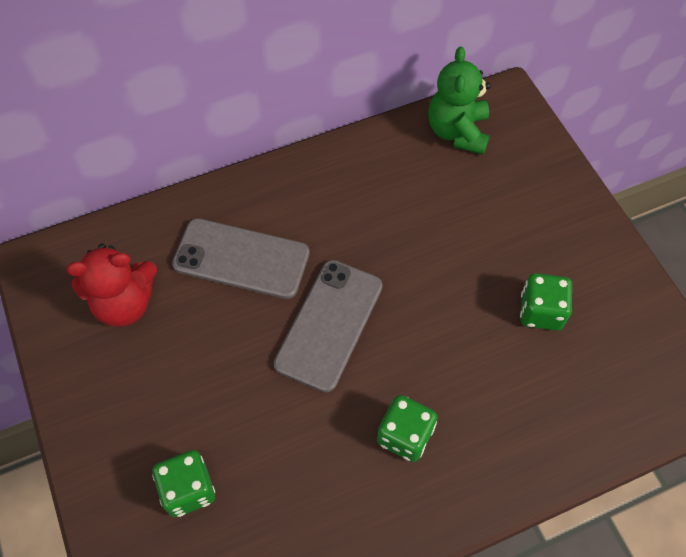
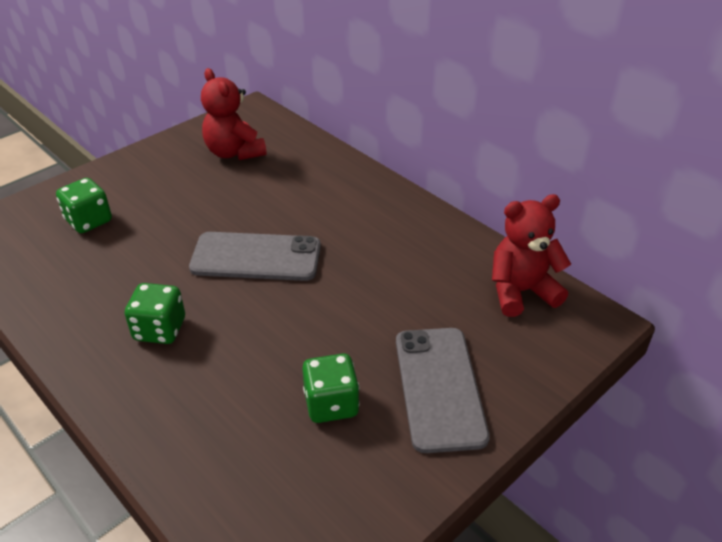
camera: 70 degrees right, 20 degrees down
grey phone [172,218,309,299] -> grey phone moved to [396,328,490,453]
green teddy bear [428,46,491,155] -> red teddy bear [492,194,571,317]

